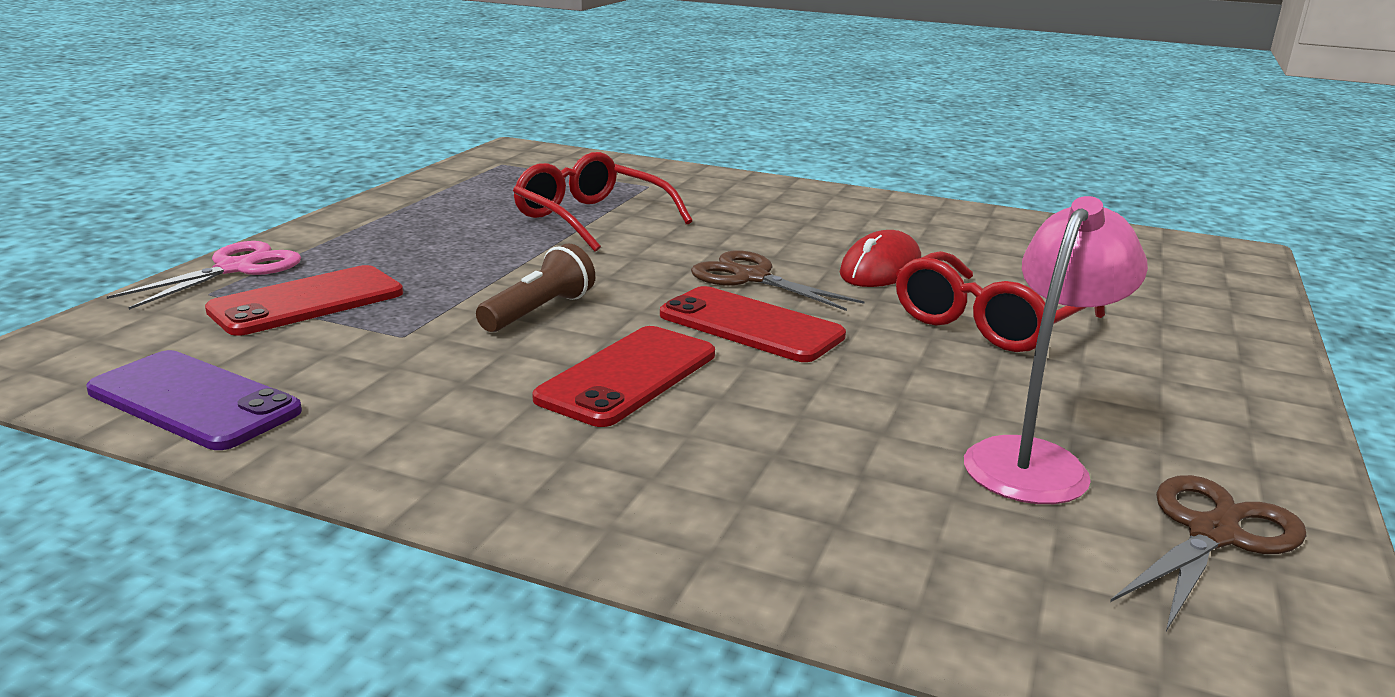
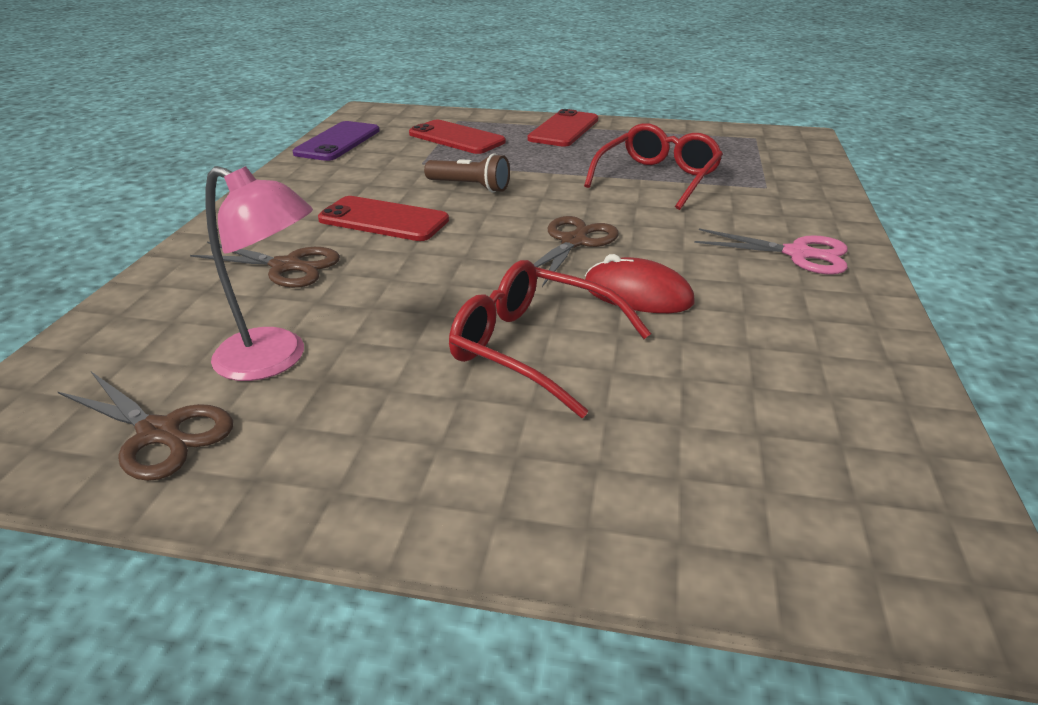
camera: 80 degrees right, 10 degrees up
pink scissors [107,241,301,310] -> pink scissors moved to [694,228,848,274]
red phone [660,286,846,362] -> red phone moved to [528,109,599,147]
none -> brown scissors [190,241,340,288]

